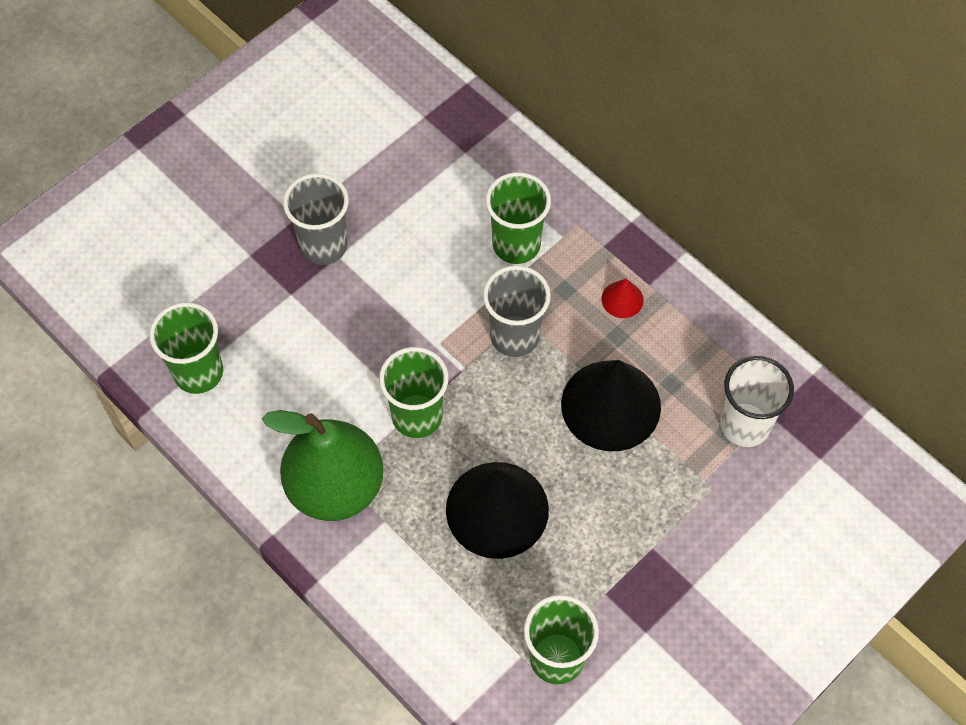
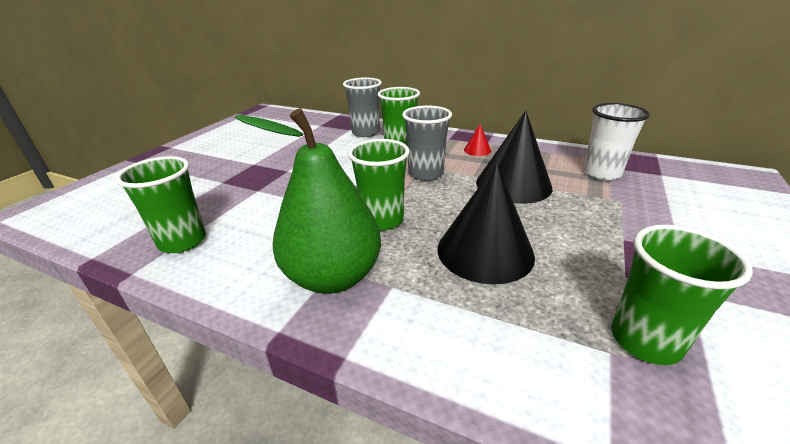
camera: 20 degrees left, 30 degrees down
grey cup [283,173,349,265] -> grey cup moved to [343,77,382,137]

